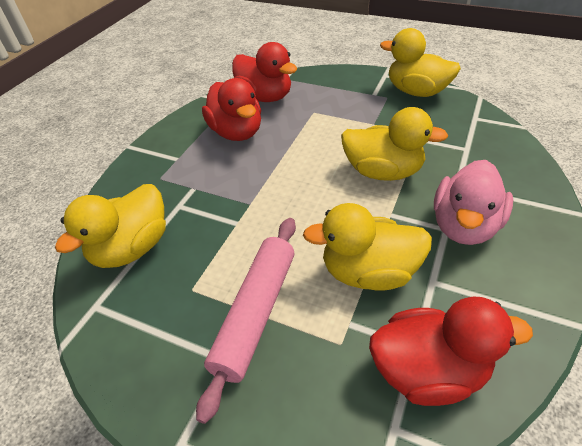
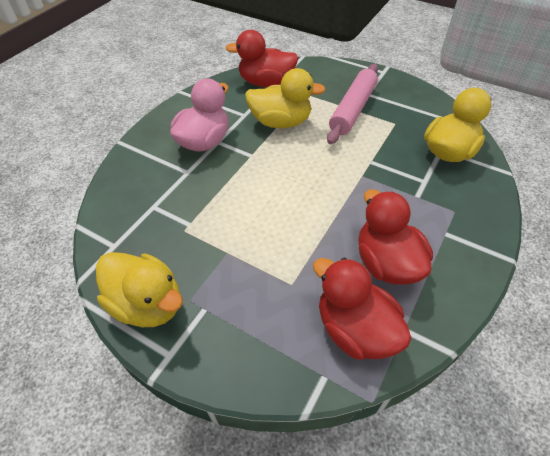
camera: 175 degrees left, 5 degrees up
yellow duck [341,107,448,181] -> none

